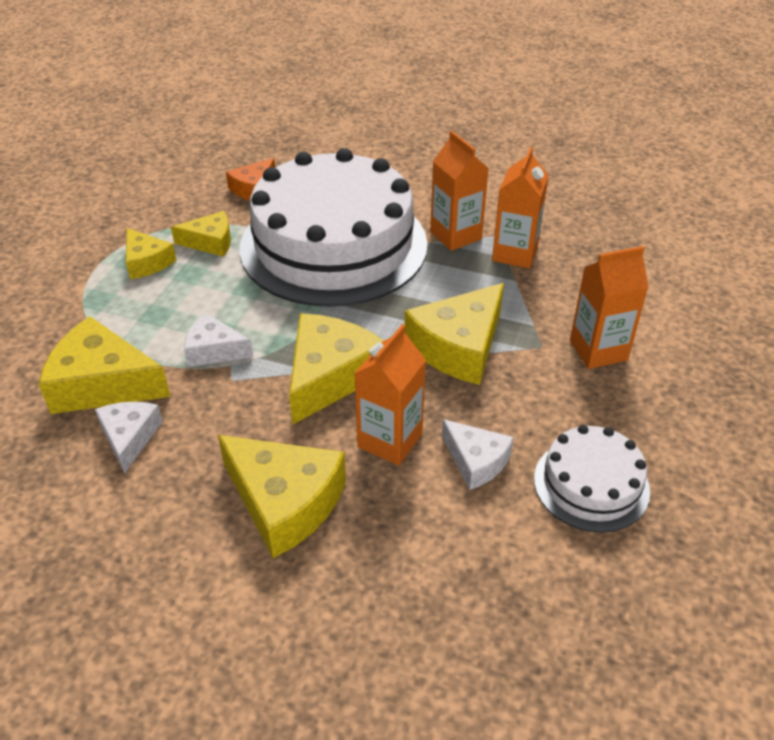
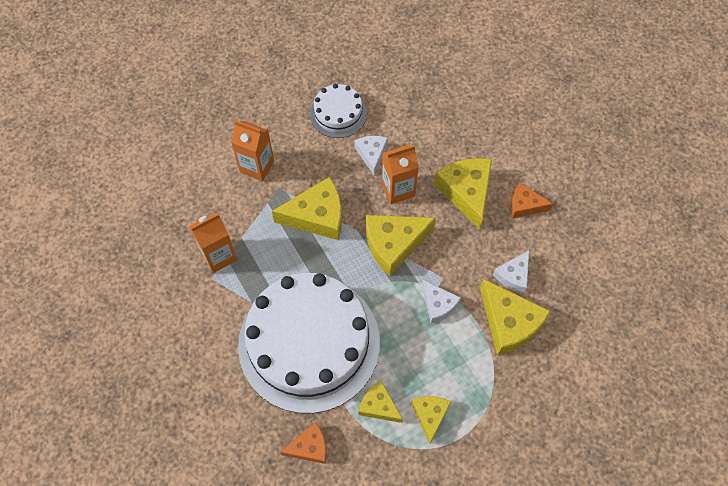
camera: 140 degrees left, 20 degrees up
orange carton [430,131,489,251] -> none
none -> orange cheese [511,182,553,219]

